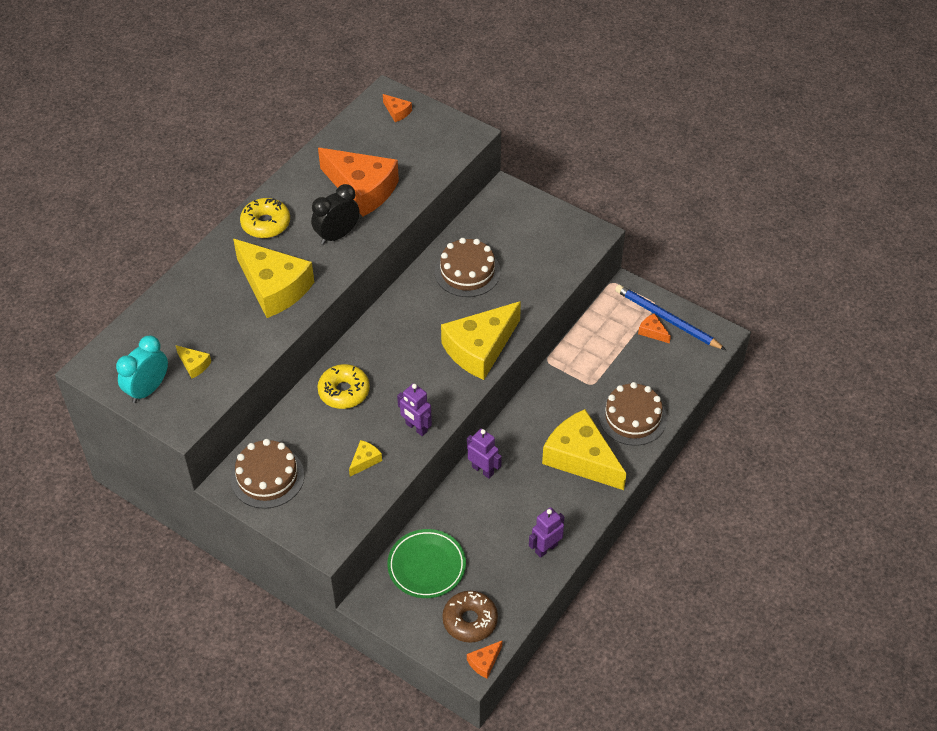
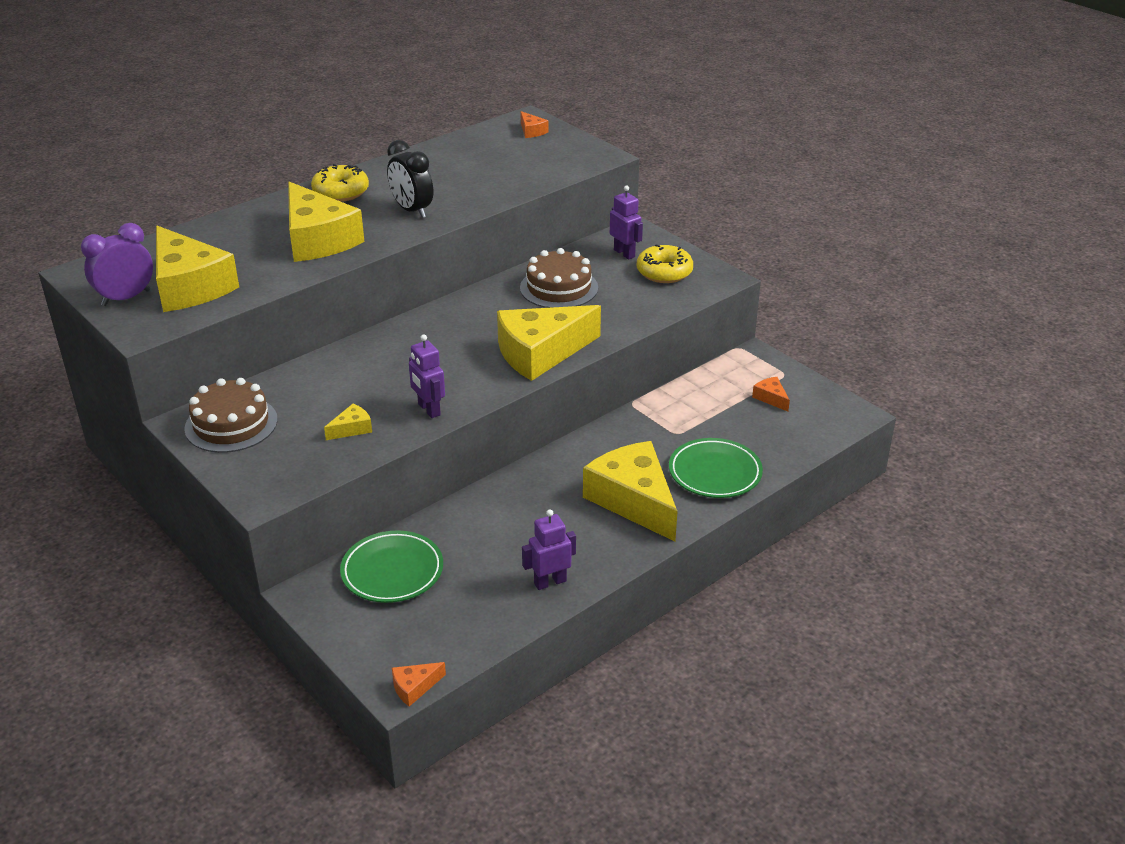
camera: 15 degrees right, 15 degrees down
turquoise clock [116,335,168,403] -> purple clock [81,223,153,306]
yellow cheese [176,345,211,378] -> yellow cheese [156,226,239,312], size x2.44
black clock [311,184,359,245] -> black clock turned 105 degrees counterclockwise [387,140,433,218]
yellow donut [317,364,370,409] -> yellow donut moved to [637,244,693,283]
orange cheese [318,148,399,217] -> none
brown donut [442,591,498,643] -> none
purple robot [467,429,502,479] -> purple robot moved to [610,186,643,260]
brown cake [599,382,667,446] -> green plate [669,438,763,498]
blue pencil [615,285,726,350] -> none

